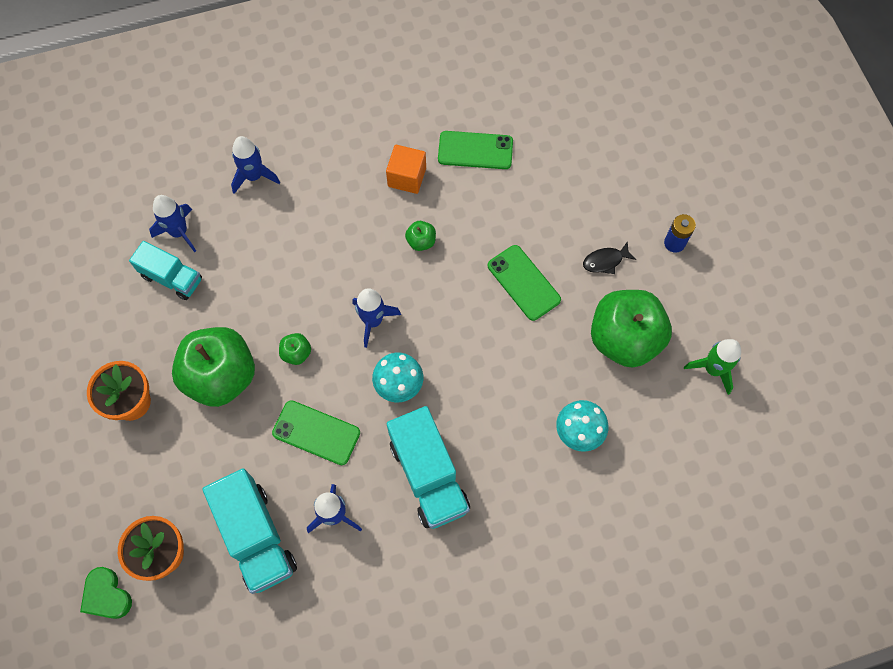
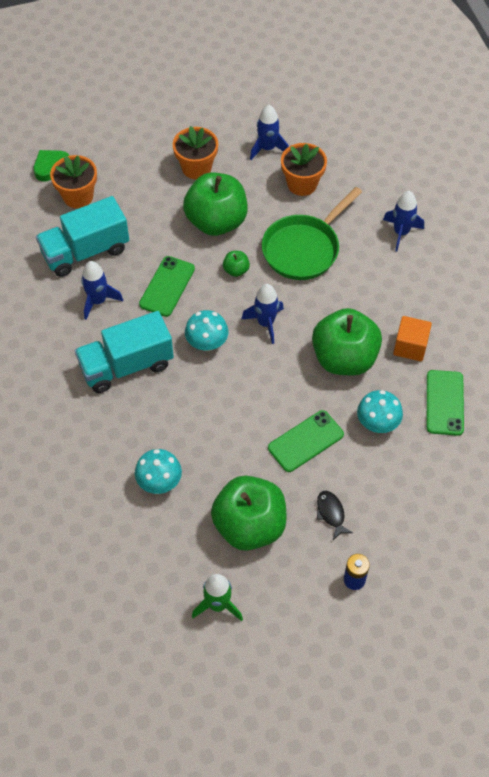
camera: 90 degrees right, 10 degrees down
turquoise truck [129,241,202,300] -> orange flower pot [281,143,327,196]
blue rocket [149,195,196,252] -> blue rocket moved to [250,105,289,160]
green apple [405,221,436,251] -> green apple [312,308,382,375], size x2.43
none -> green pan [262,187,362,280]
none -> turquoise mushroom [357,390,403,433]

